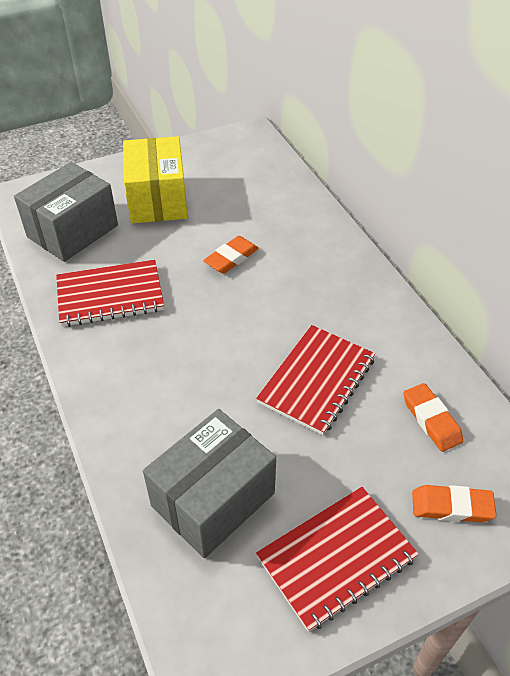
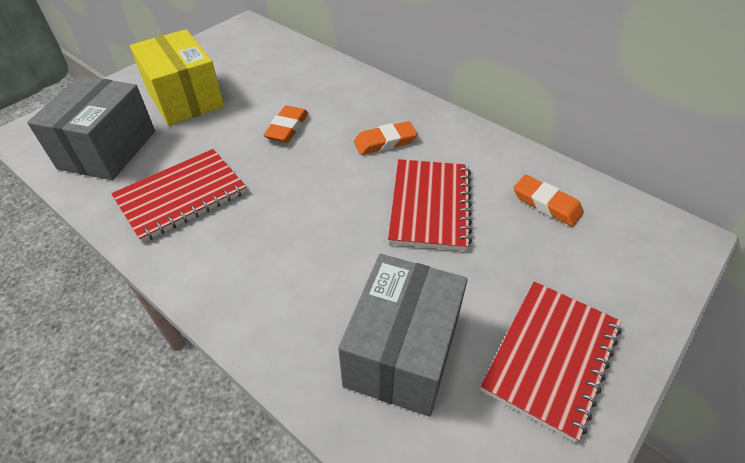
camera: 25 degrees left, 0 degrees up
orange eraser [412,485,496,522] -> orange eraser moved to [354,121,417,155]

